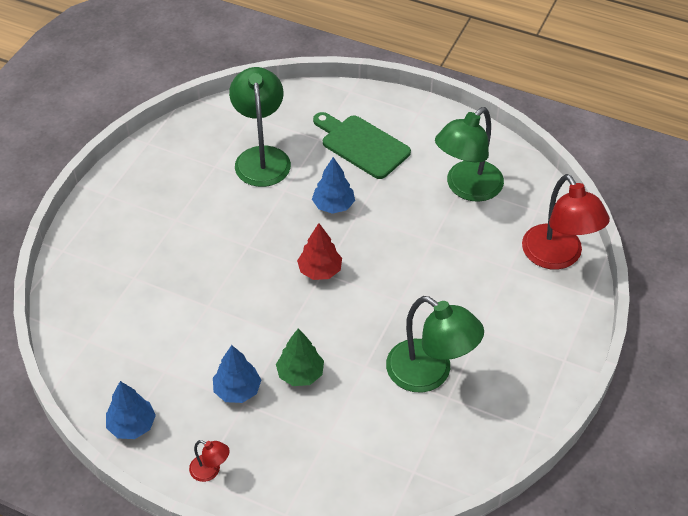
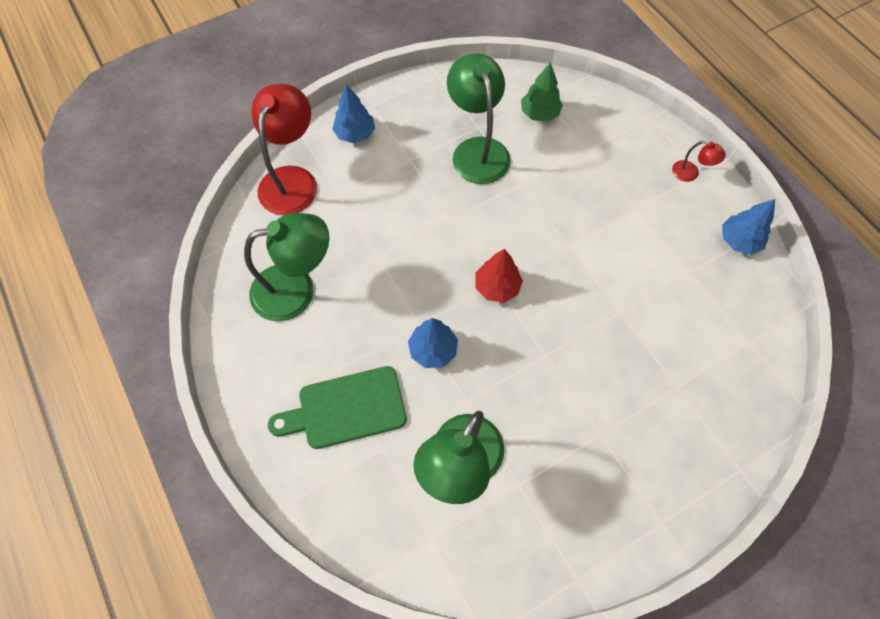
camera: 145 degrees left, 15 degrees up
red lamp [189,440,230,482] -> red lamp turned 150 degrees clockwise [672,141,726,182]
blue tree [213,345,261,403] -> blue tree moved to [332,84,375,143]
green tree [276,328,324,386] -> green tree moved to [521,62,563,122]
green cutting board [313,112,411,179] -> green cutting board turned 90 degrees clockwise [268,366,407,449]

